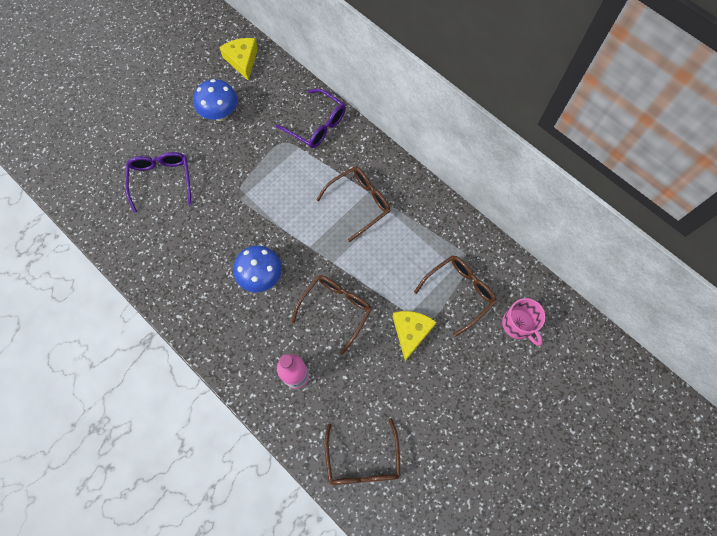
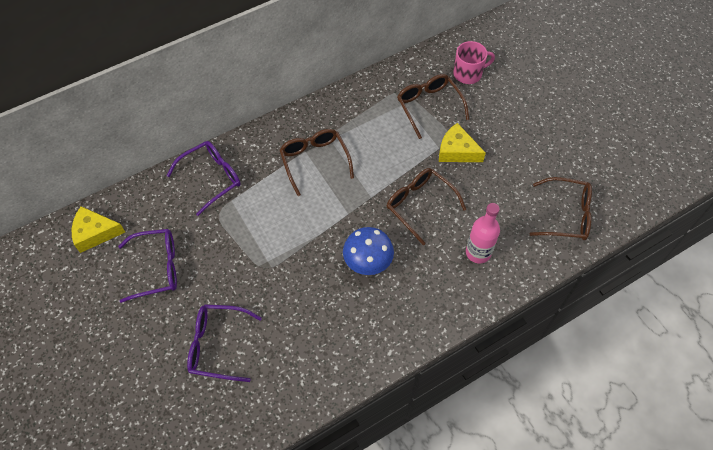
camera: 75 degrees left, 10 degrees down
blue mushroom [193,79,237,121] -> purple glasses [118,229,177,303]

